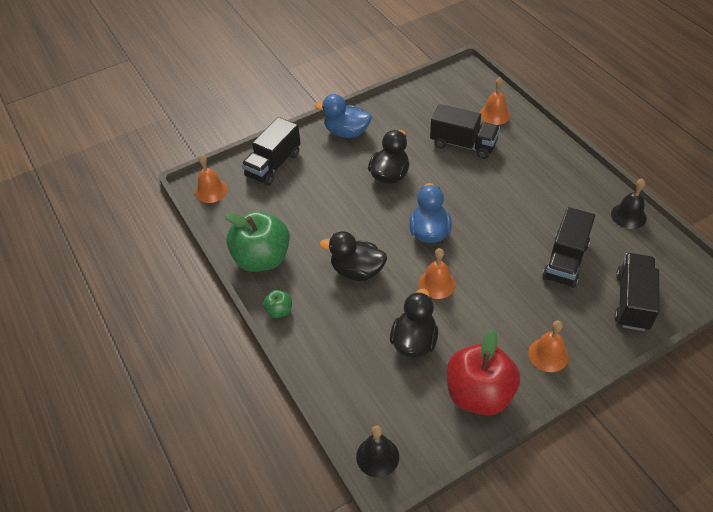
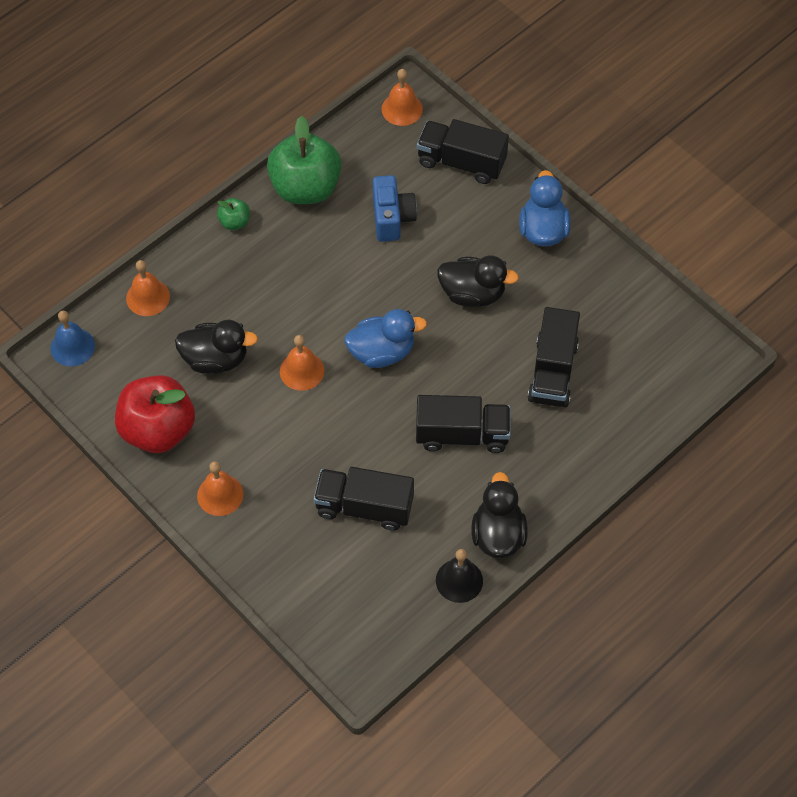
camera: 75 degrees right, 10 degrees up
black duck [320,231,387,281] -> black duck moved to [471,472,528,558]
black bell [356,425,399,478] -> blue bell [51,311,95,366]
orange bell [480,77,510,125] -> orange bell moved to [126,260,170,316]
black truck [614,253,659,331] -> black truck moved to [416,395,511,453]
none -> blue camera [373,175,417,242]

